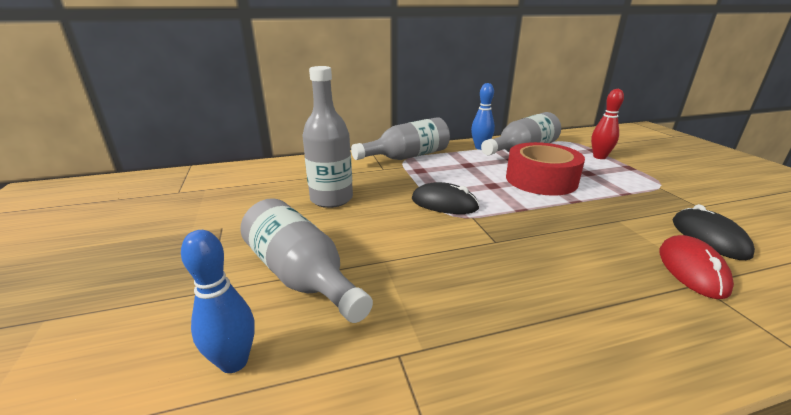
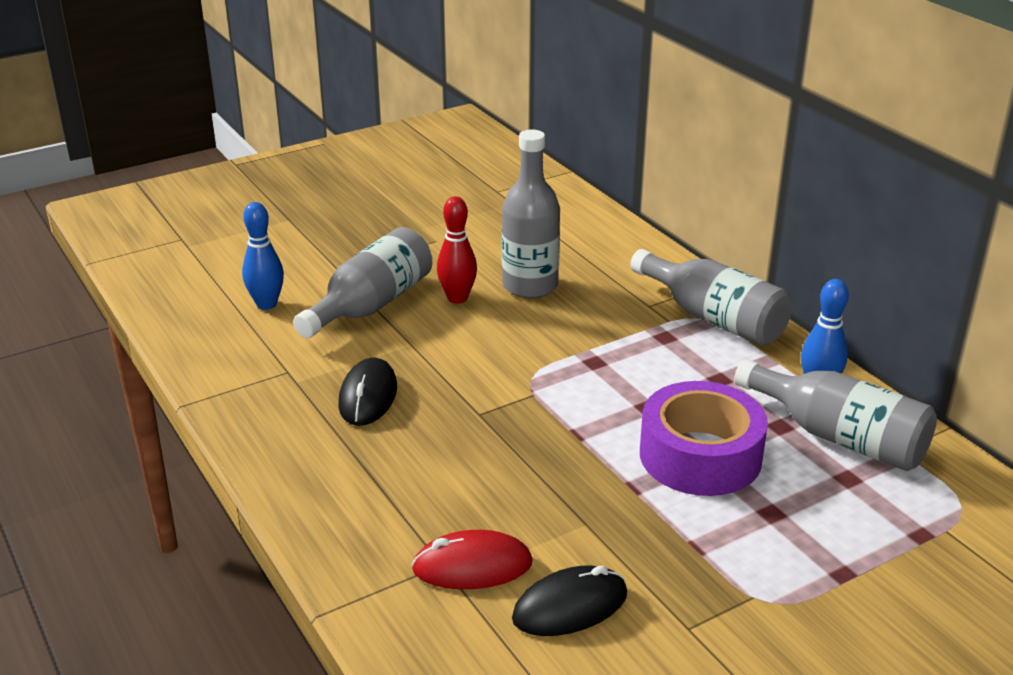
camera: 75 degrees right, 5 degrees up
black mouse [412,182,480,214] -> black mouse moved to [338,358,397,426]
red tape [506,142,585,196] -> purple tape [640,381,768,496]
red bowling pin [591,89,624,159] -> red bowling pin moved to [437,196,477,304]

